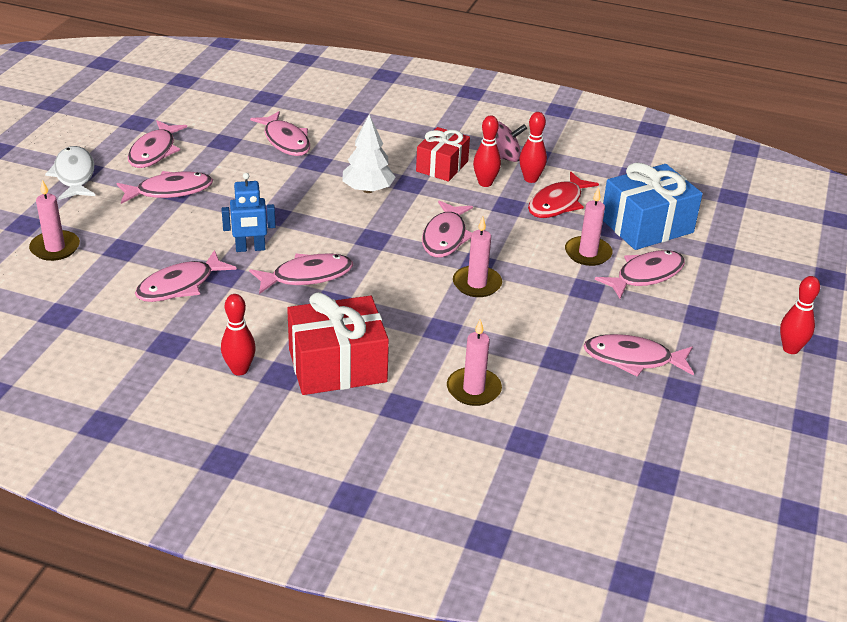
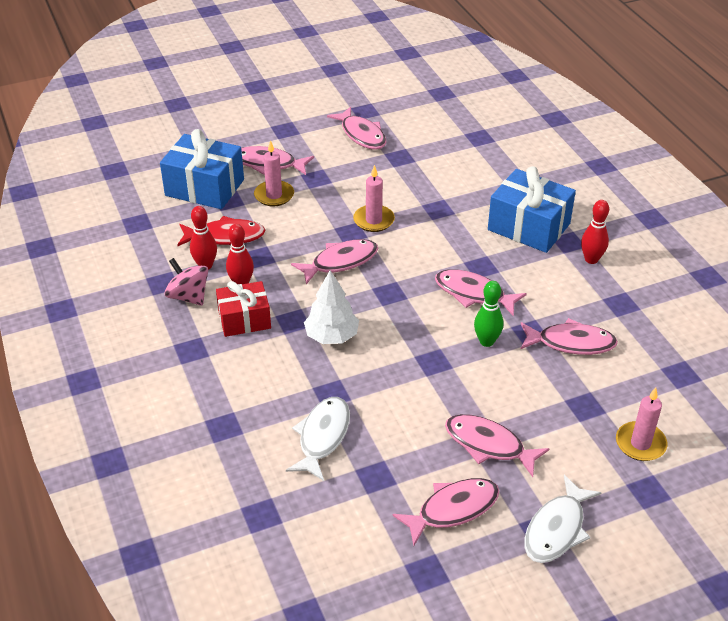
camera: 130 degrees left, 5 degrees up
blue robot [221,173,276,252] -> green bowling pin [474,281,503,347]
pink fish [250,111,310,156] -> white fish [286,397,350,481]
red gift [287,292,389,395] -> blue gift [488,166,576,253]
pink candle [447,319,502,406] -> none
red bowling pin [780,276,820,354] -> none

